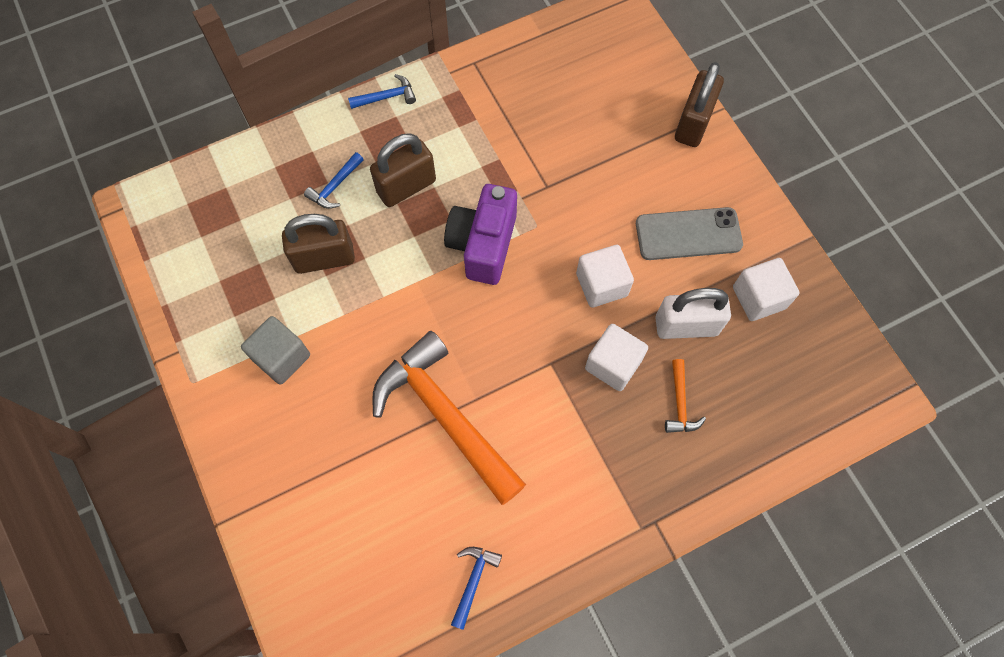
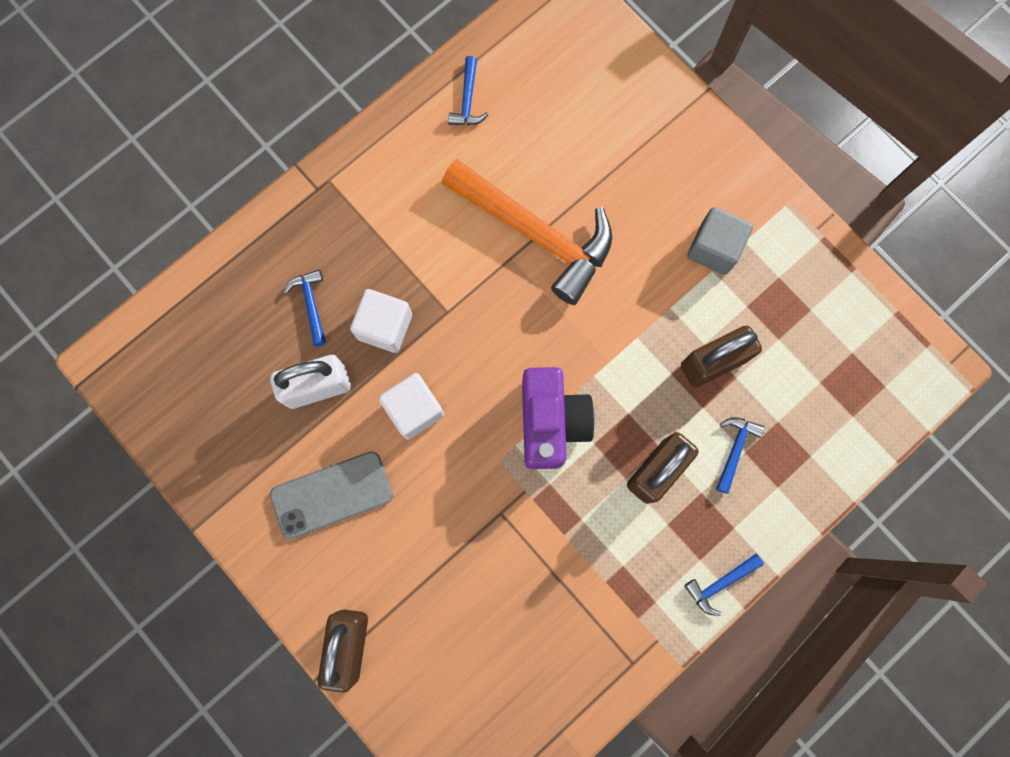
camera: 165 degrees right, 10 degrees up
orange hammer [665,359,706,433] -> blue hammer [283,269,326,346]
white cube [733,258,800,321] -> none

